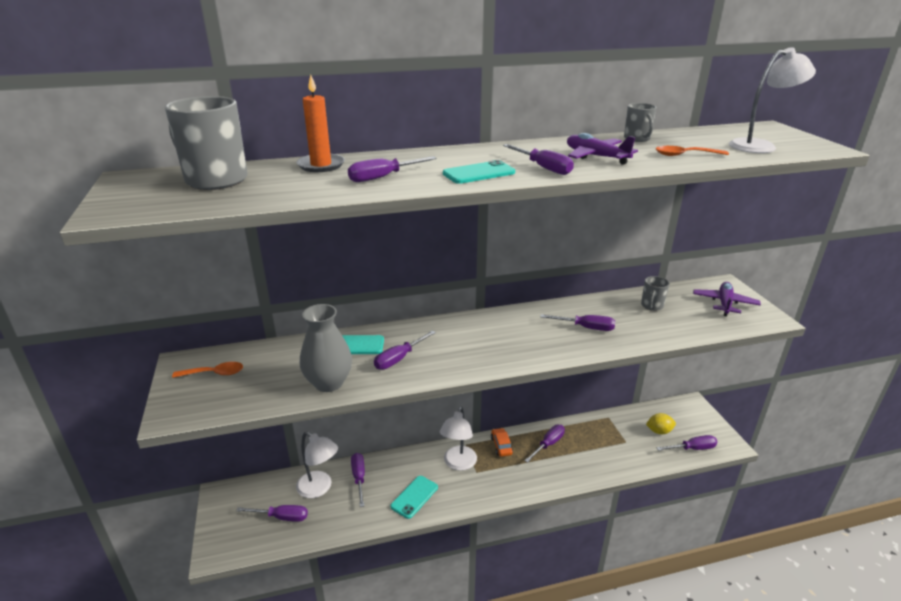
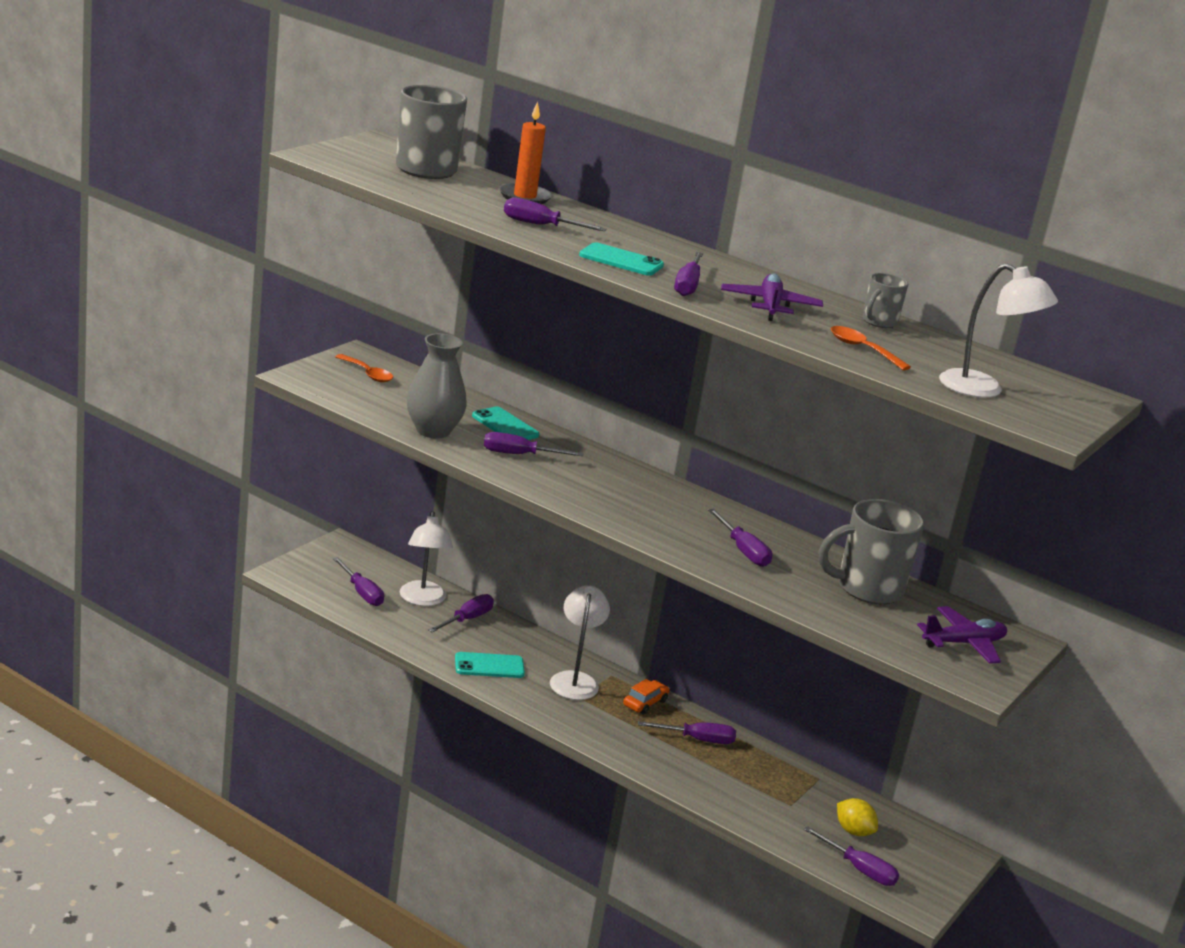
camera: 45 degrees right, 5 degrees down
white lamp [440,407,477,471] -> white lamp turned 120 degrees clockwise [550,585,610,700]
grey mug [641,276,669,311] -> grey mug [819,499,924,605], size x1.94

